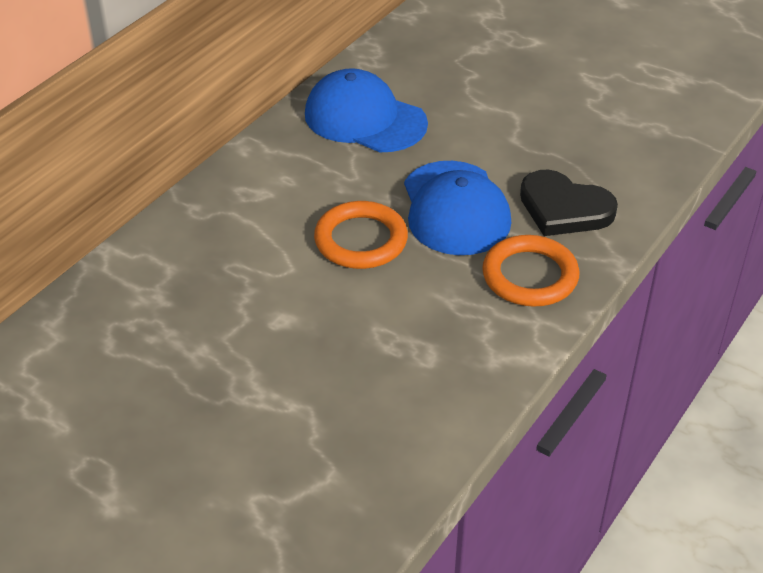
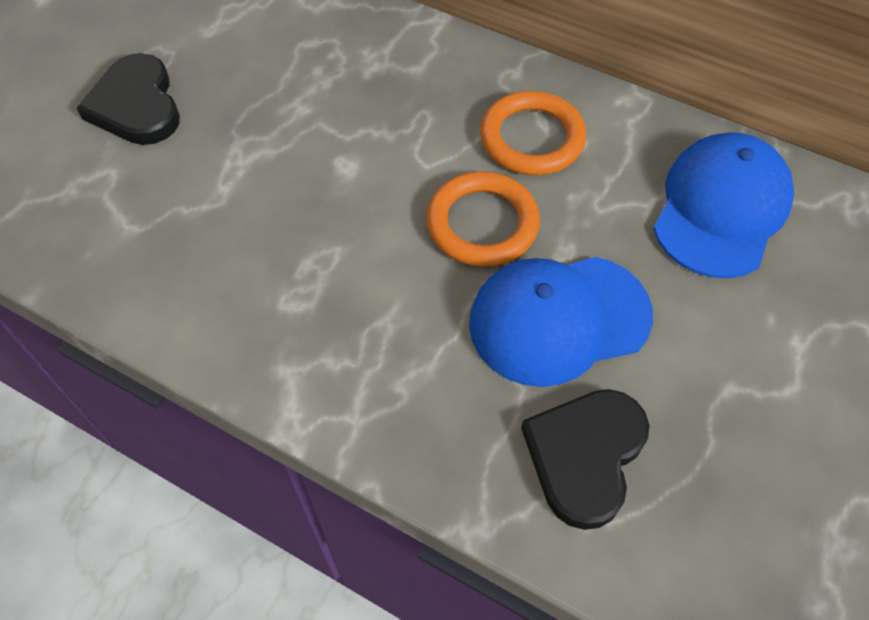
camera: 85 degrees right, 15 degrees up
orange ring [482,235,579,307] -> orange ring moved to [480,91,586,175]
none -> black heart [77,53,180,145]

